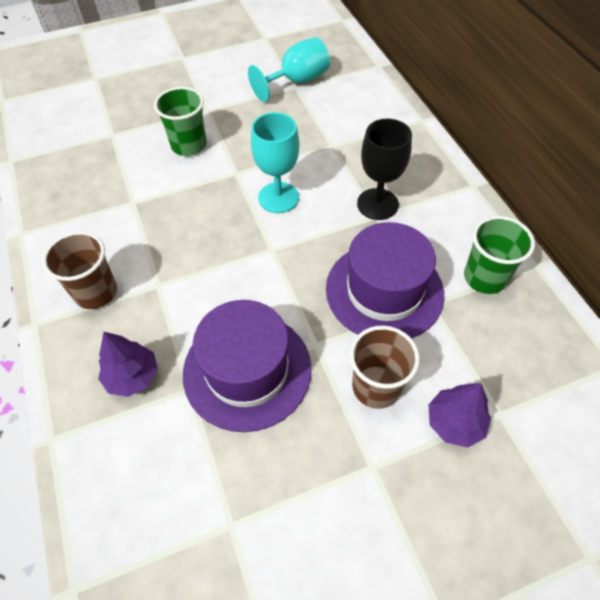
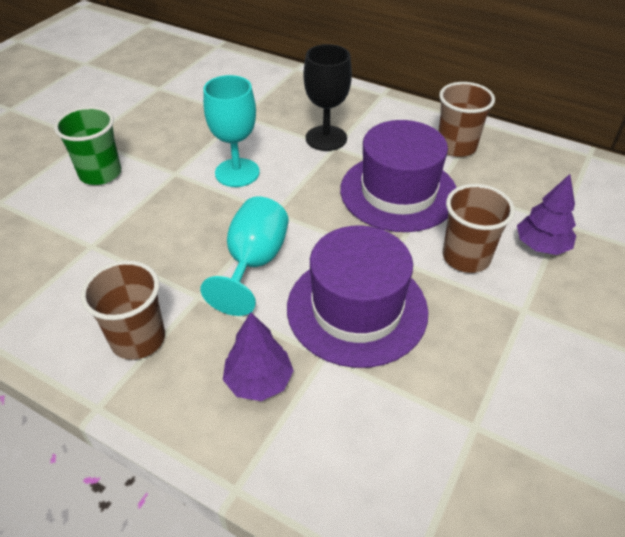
camera: 40 degrees left, 10 degrees down
turquoise goblet [248,37,330,102] -> turquoise goblet moved to [200,197,289,316]
green cup [464,216,535,294] -> brown cup [438,82,495,157]

